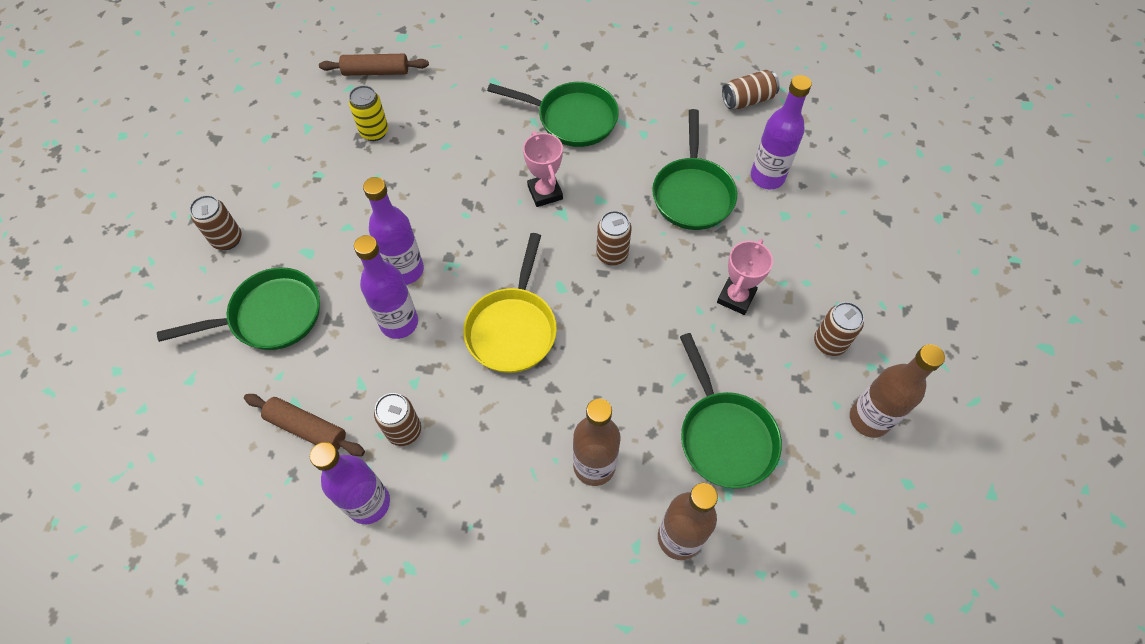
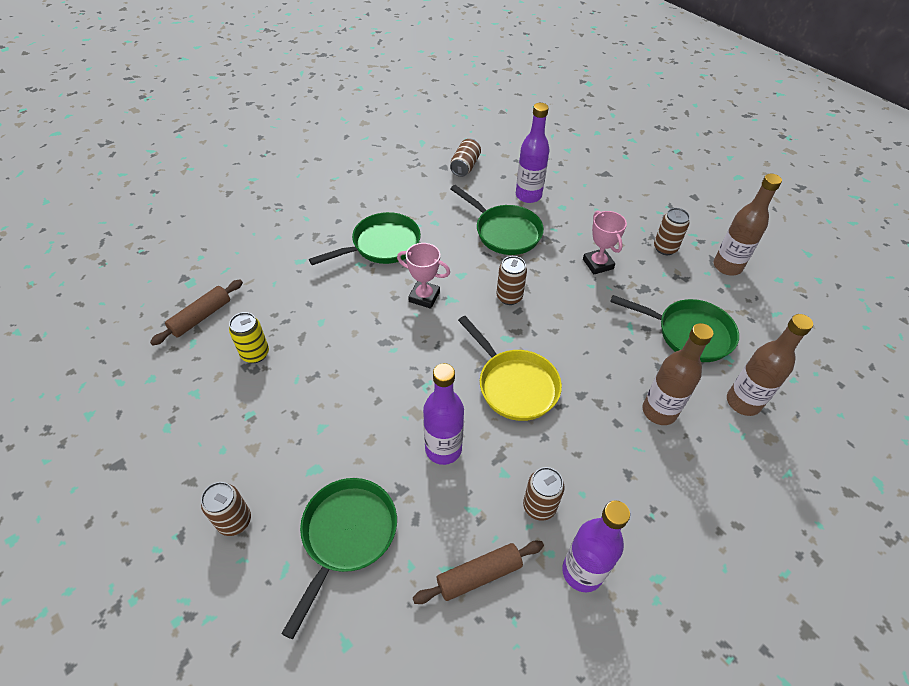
camera: 50 degrees left, 10 degrees down
purple bottle [363,177,424,285] -> none

